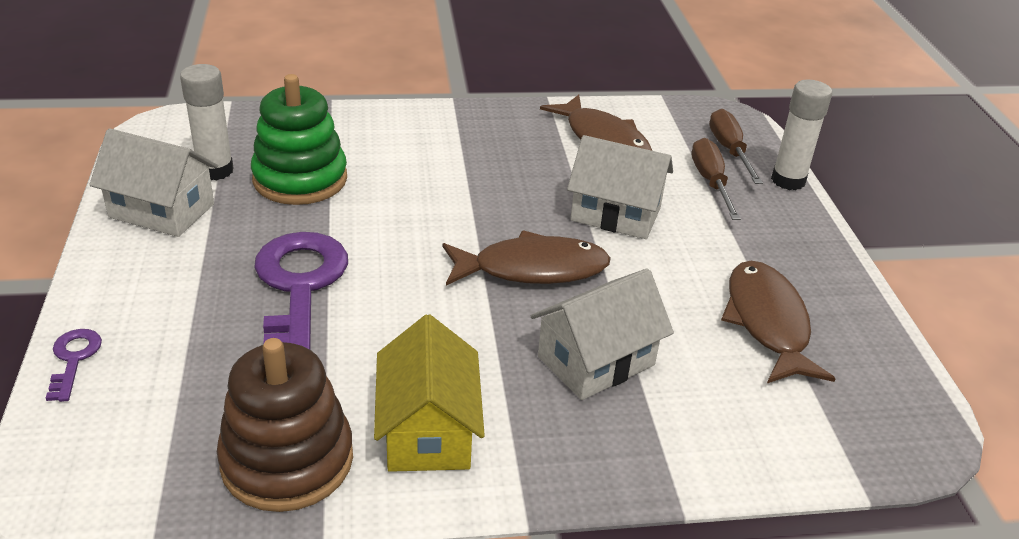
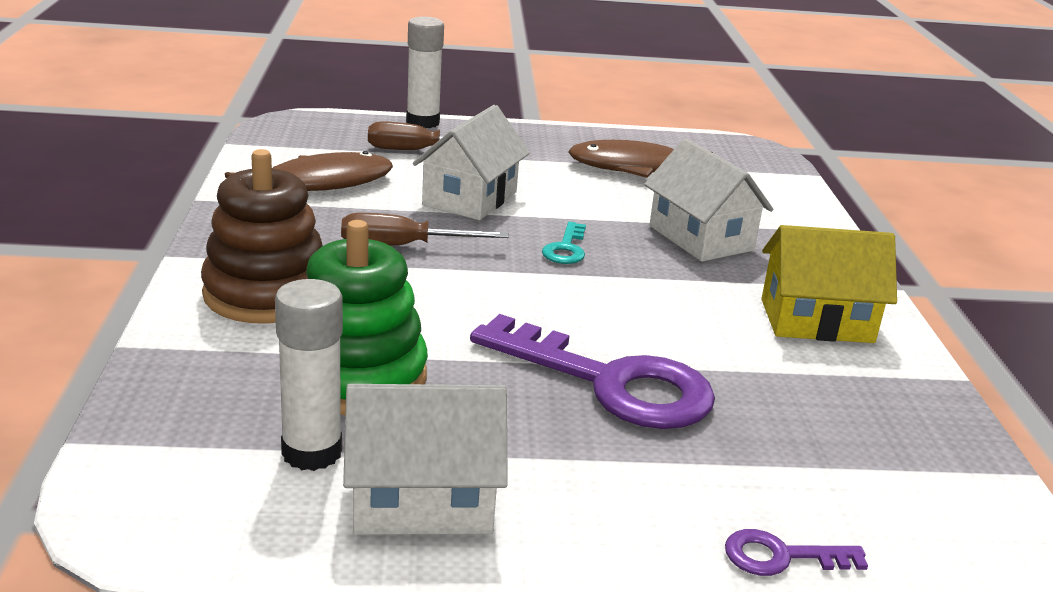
camera: 85 degrees left, 10 degrees down
white house [89,128,218,237] -> white house turned 60 degrees clockwise [343,384,508,535]
brown stacking toy [217,338,353,512] -> brown stacking toy moved to [201,149,323,324]
purple key [254,232,348,349] -> purple key turned 150 degrees counterclockwise [470,314,715,429]
brown fish [442,230,611,285] -> turquoise key [542,222,586,264]
brown screwdriver [709,109,763,184] -> brown screwdriver moved to [341,213,508,246]

